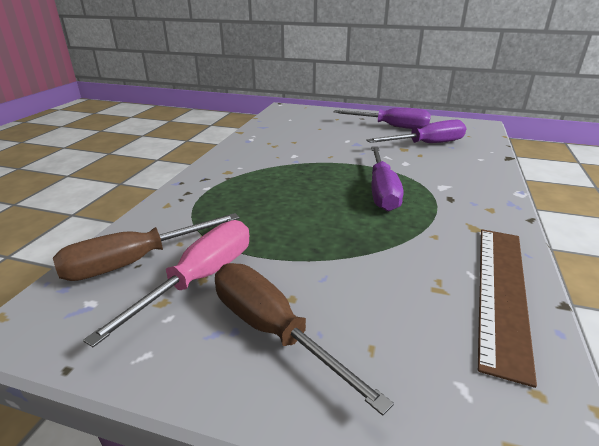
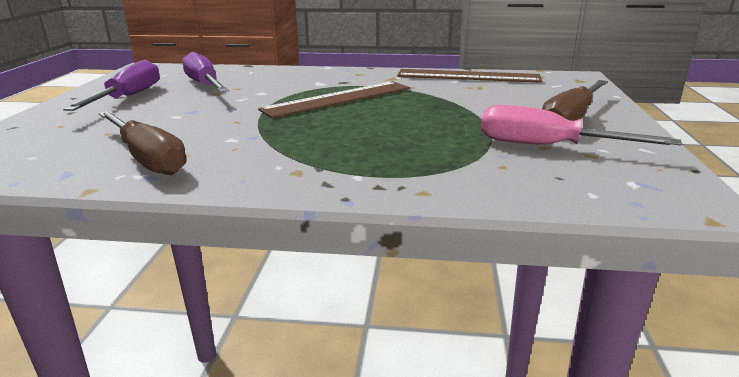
camera: 100 degrees left, 5 degrees down
brown screwdriver [53,213,240,281] -> brown screwdriver moved to [99,111,187,175]
purple screwdriver [371,146,403,211] -> brown ruler [258,81,410,118]

